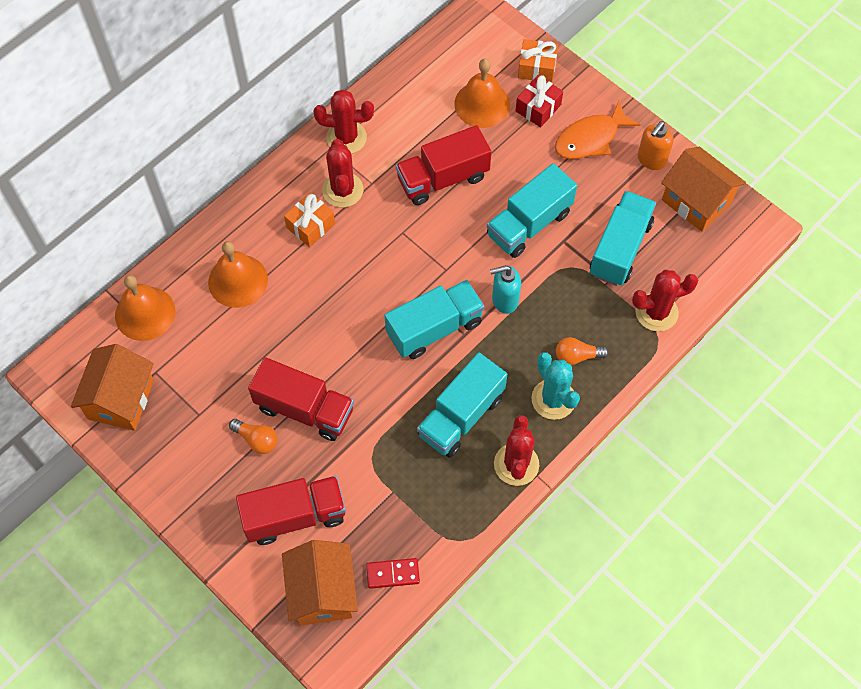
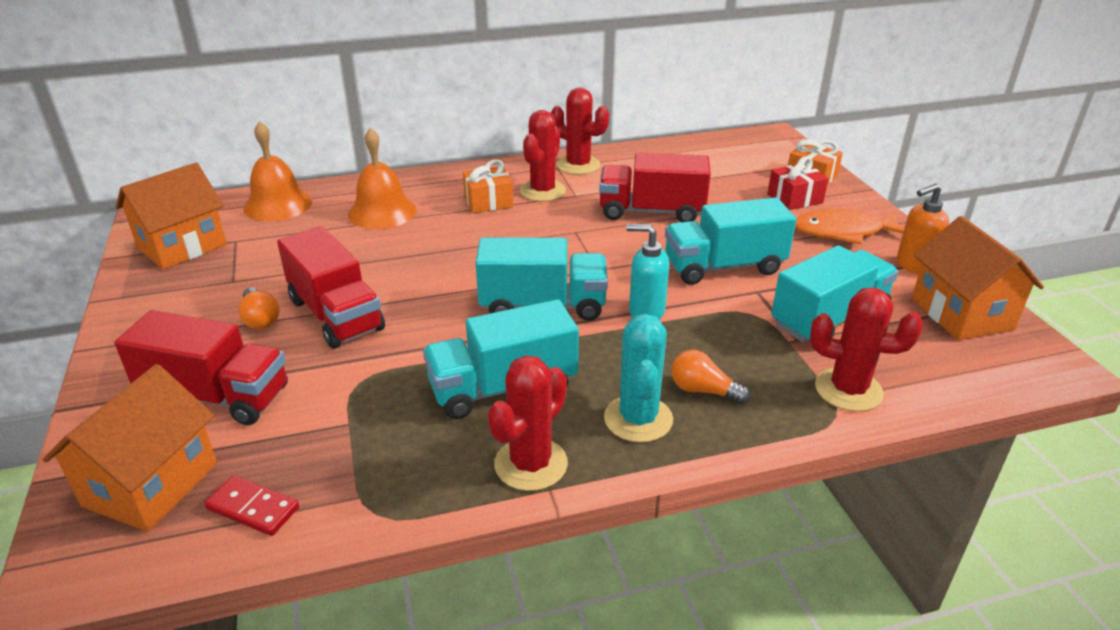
camera: 30 degrees right, 30 degrees down
orange bell [454,59,510,128] -> none

